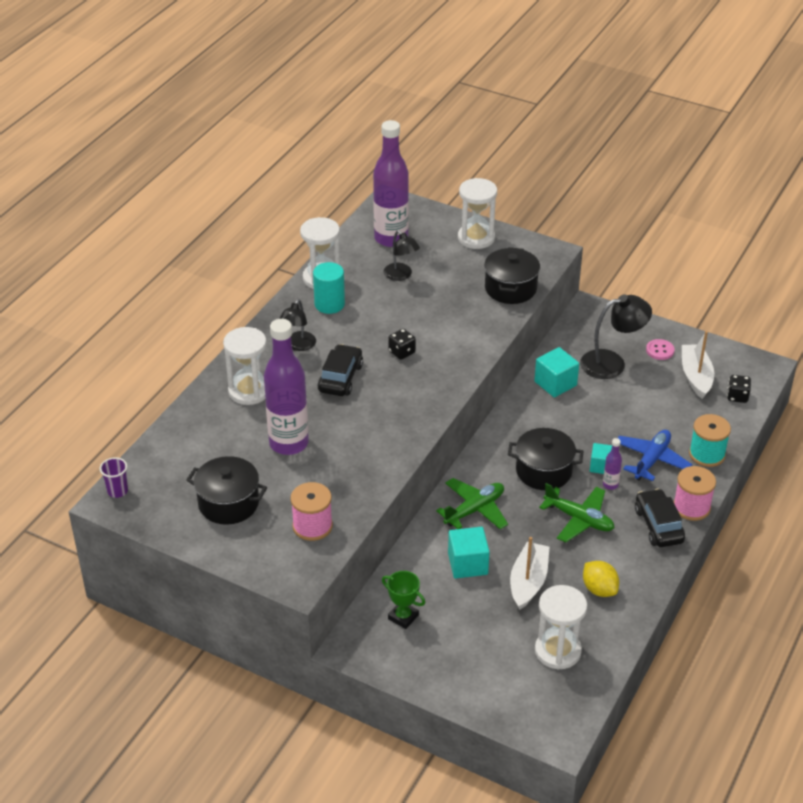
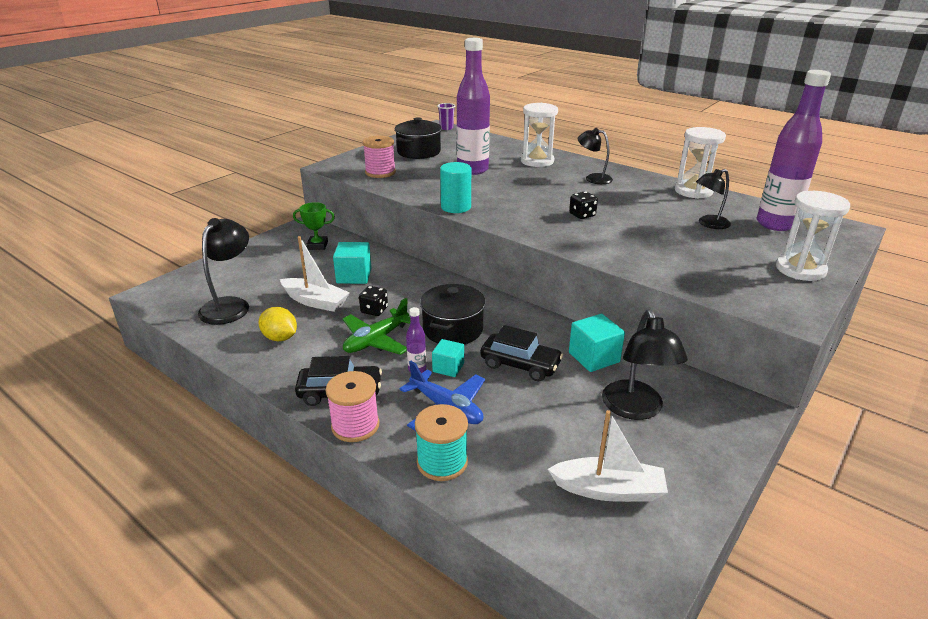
camera: 100 degrees right, 10 degrees down
turquoise cylinder [313,262,345,314] -> turquoise cylinder moved to [440,162,471,213]
black car [317,344,363,396] -> black car moved to [481,325,563,381]
green trophy [382,571,425,629] -> green trophy turned 45 degrees clockwise [293,202,335,250]
green plane [436,478,508,530] -> none
black pot [484,247,540,304] -> none
white hourglass [535,585,587,670] -> black lamp [198,218,249,325]
yellow lemon [583,561,619,597] -> yellow lemon turned 60 degrees clockwise [259,307,297,341]
pink button [646,339,674,360] -> none
black dice [727,375,751,403] -> black dice moved to [359,286,388,316]

